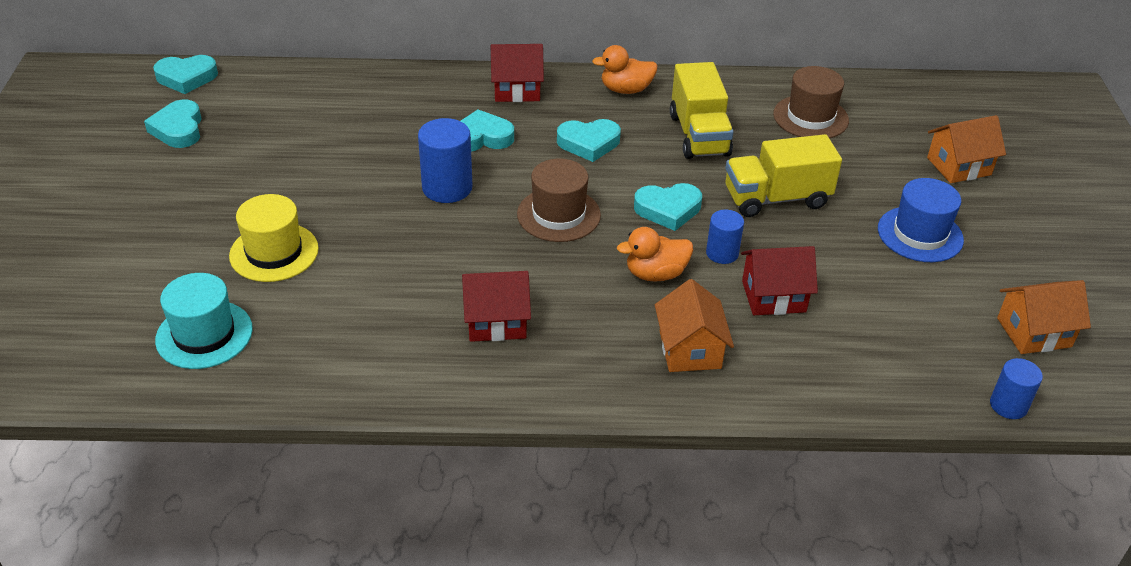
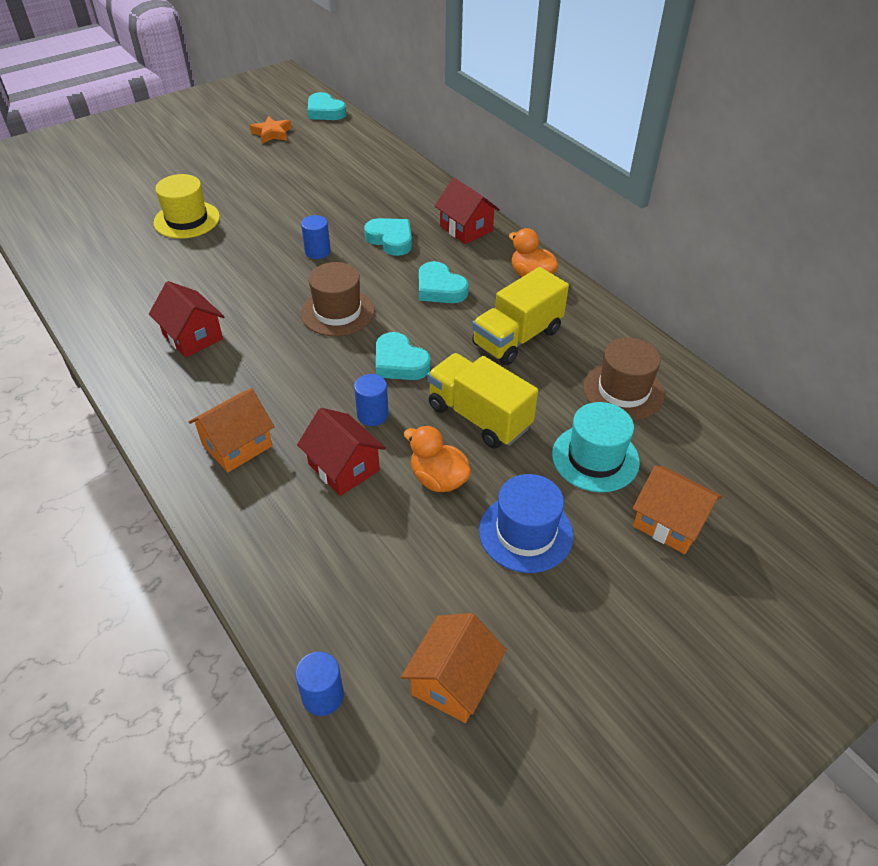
camera: 55 degrees right, 5 degrees up
turquoise heart [144,99,202,148] -> orange star [250,116,291,144]
turquoise hat [155,273,253,369] -> turquoise hat moved to [552,402,640,492]
blue cylinder [418,118,473,203] -> blue cylinder [301,215,331,259], size x0.62
orange duck [617,227,693,282] -> orange duck moved to [404,426,471,492]
orange house [997,280,1091,354] -> orange house turned 75 degrees clockwise [401,613,506,723]

